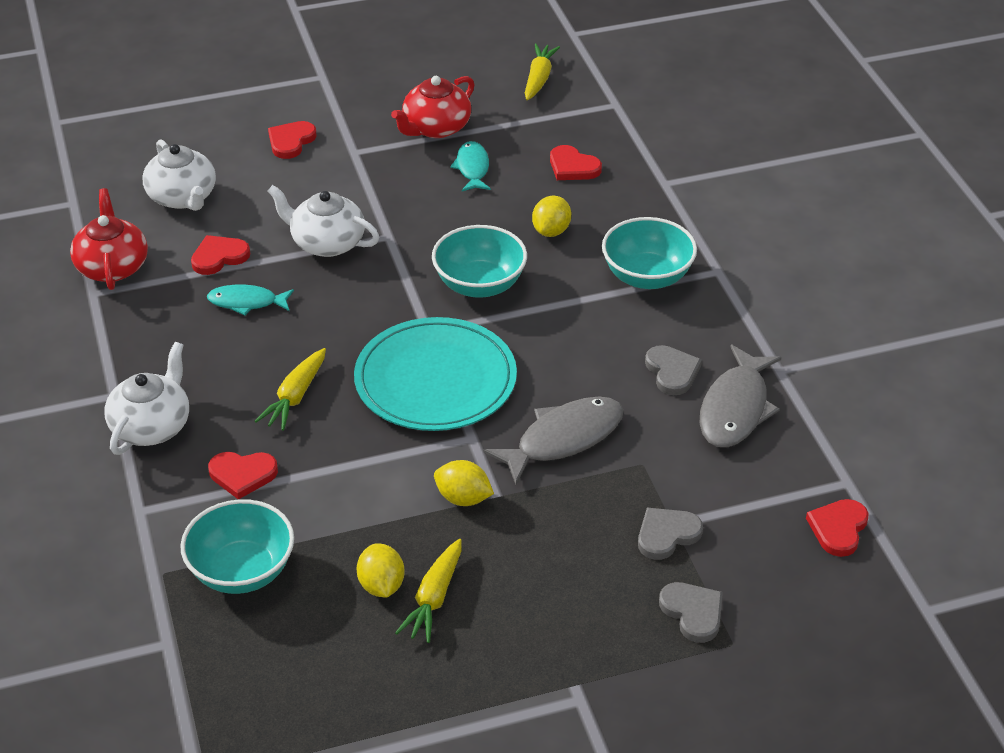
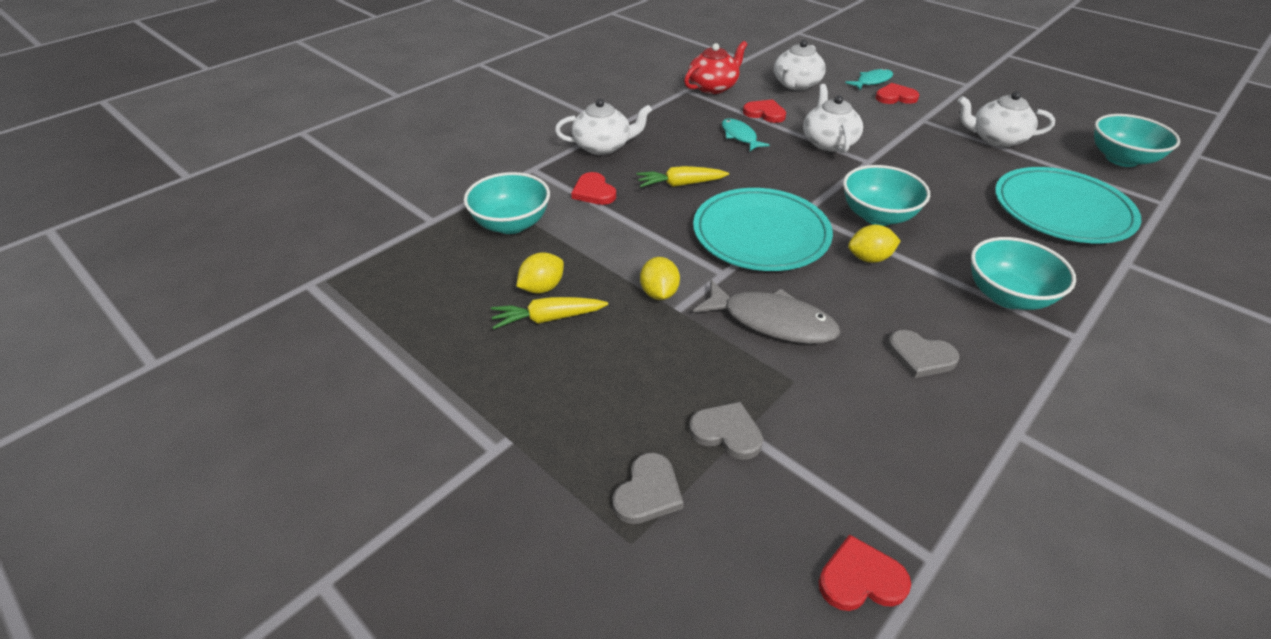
camera: 60 degrees right, 0 degrees up
red teapot [391,76,475,138] -> white teapot [958,92,1055,147]
turquoise fish [450,141,491,191] -> turquoise fish moved to [845,68,893,90]
yellow carrot [525,43,560,100] -> turquoise bowl [1094,114,1180,167]
yellow lemon [532,196,571,237] -> yellow lemon moved to [848,225,900,263]
red heart [550,145,602,180] -> turquoise plate [995,167,1141,243]
grey heart [645,345,702,395] -> grey heart turned 75 degrees clockwise [888,330,960,378]
grey fish [700,345,781,448] -> none

